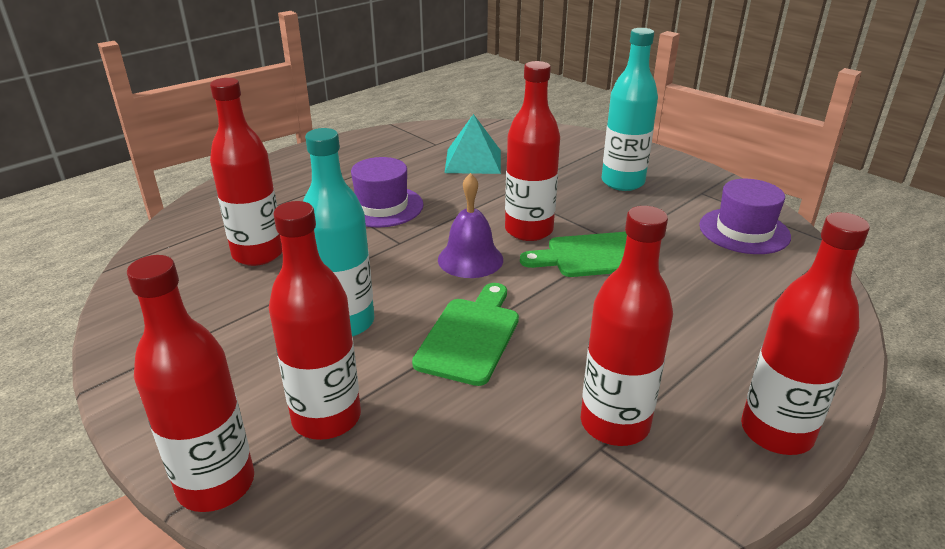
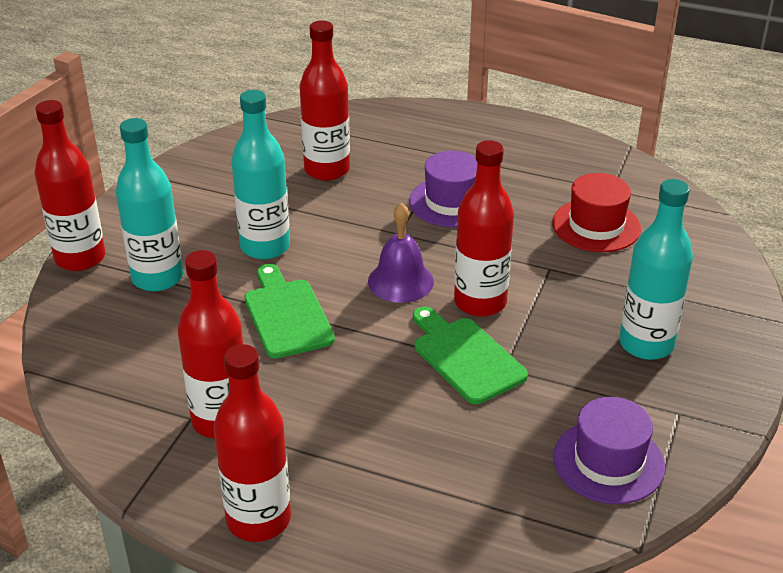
camera: 65 degrees right, 5 degrees up
red bottle [269,201,361,440] -> turquoise bottle [116,118,183,292]
green cutting board [412,283,519,386] -> green cutting board turned 105 degrees counterclockwise [244,264,335,359]
turquoise pyramid [445,114,501,174] -> red hat [552,173,641,252]

